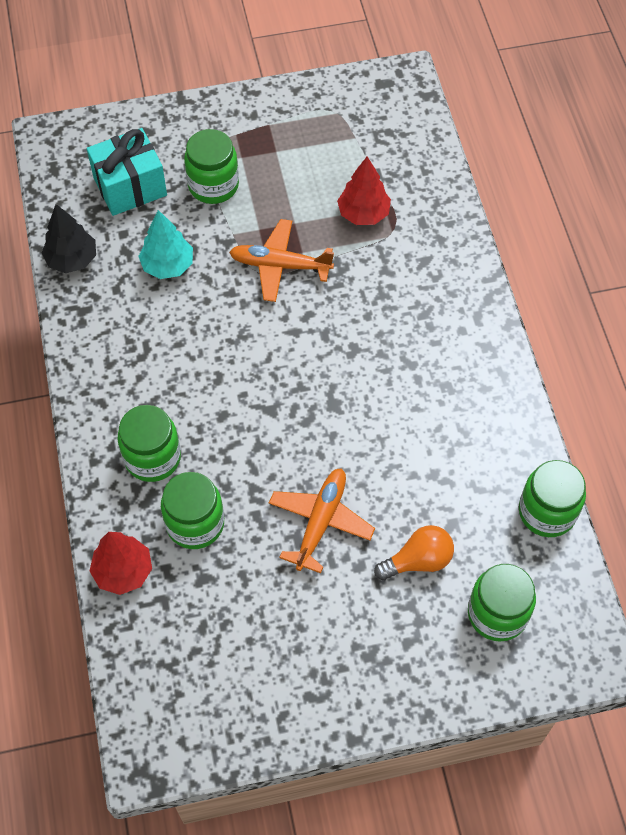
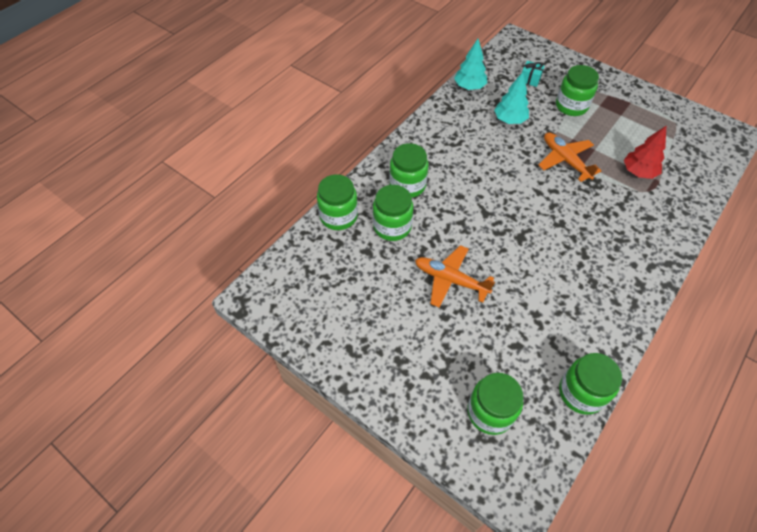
camera: 50 degrees right, 5 degrees down
black tree [42,204,96,273] -> turquoise tree [454,39,487,90]
turquoise gift [87,128,167,216] -> turquoise gift [522,61,545,87], size x0.49
red tree [90,532,152,595] -> green jar [317,174,358,230]
orange plane [269,468,375,573] -> orange plane turned 135 degrees counterclockwise [415,245,495,308]
orange light bulb [374,525,454,580] -> none

